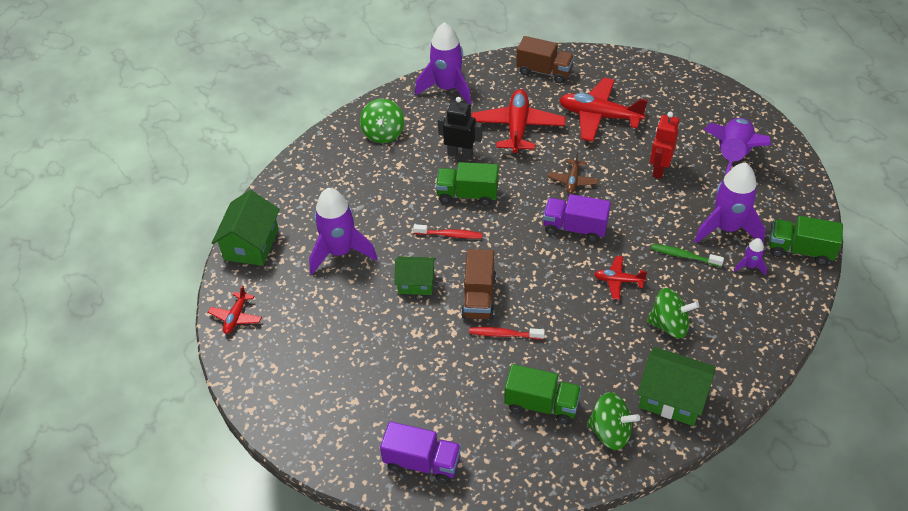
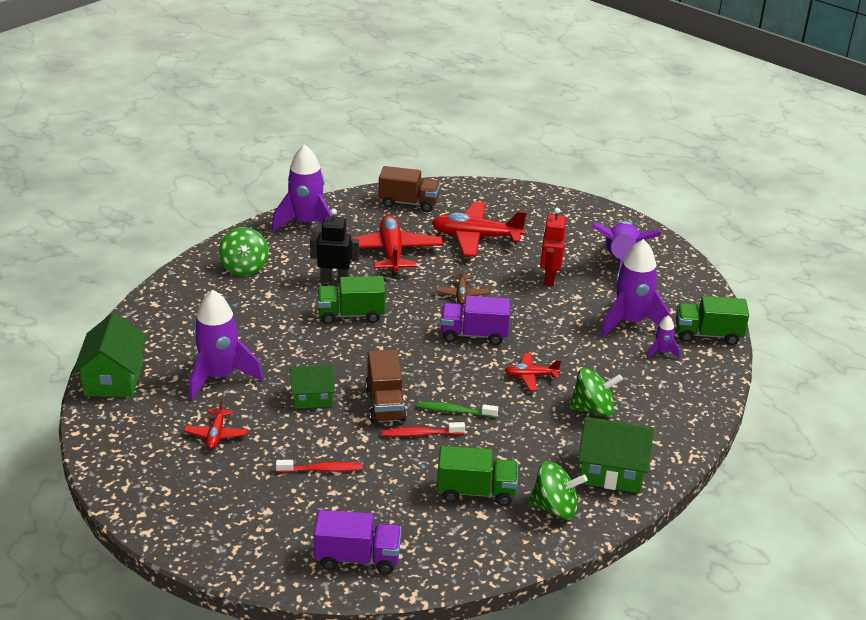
camera: 15 degrees left, 15 degrees down
red plane [208,285,262,334] -> red plane moved to [184,398,248,449]
red toothbrush [413,224,482,239] -> red toothbrush moved to [276,460,363,473]
green toothbrush [651,244,724,267] -> green toothbrush moved to [417,402,498,418]

